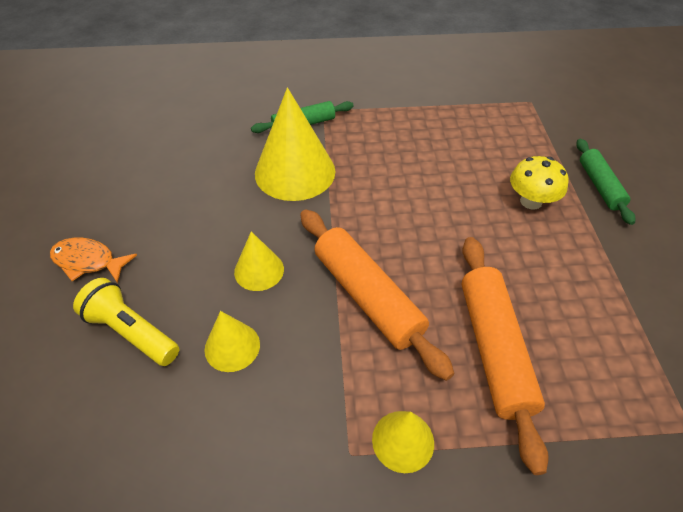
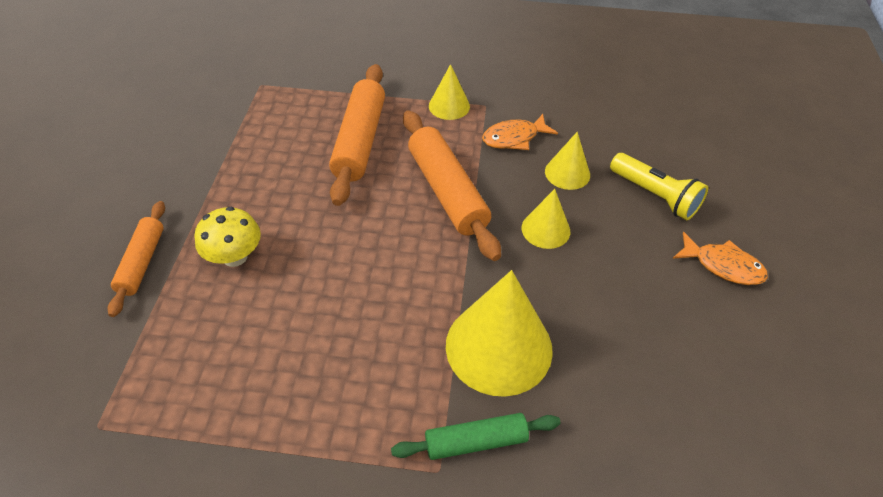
camera: 170 degrees left, 0 degrees up
green rolling pin [576,139,635,225] -> orange rolling pin [107,201,165,317]
none -> orange fish [482,114,558,150]

